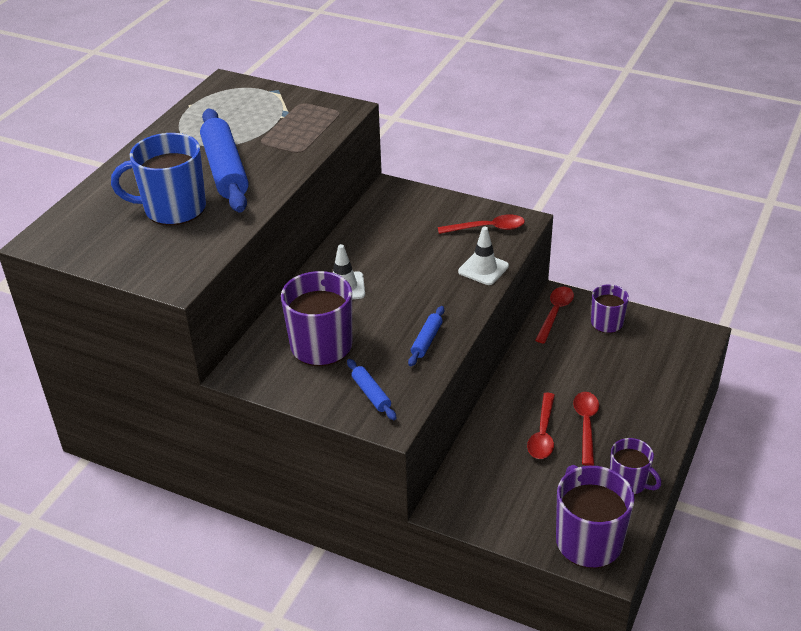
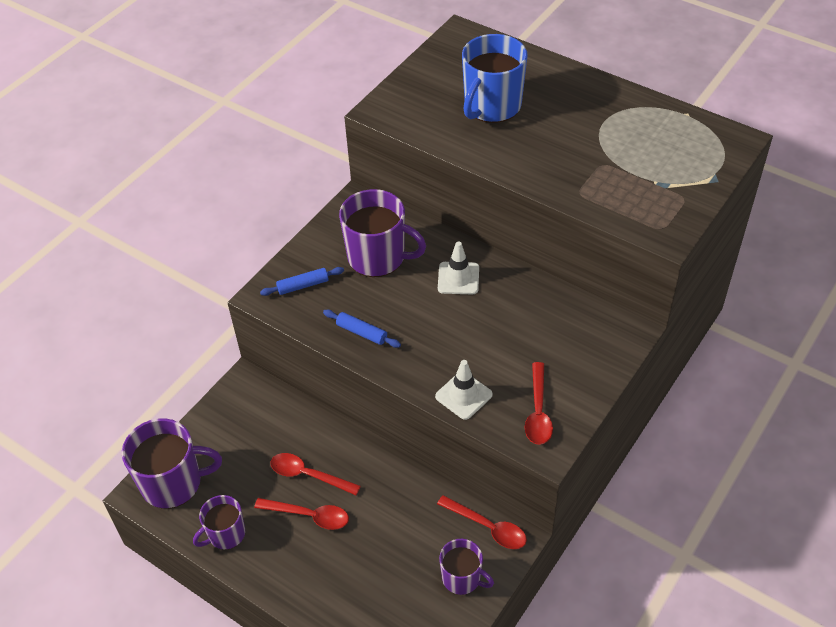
camera: 100 degrees right, 10 degrees up
blue mug [111,133,206,225] -> blue mug turned 150 degrees counterclockwise [462,34,528,123]
blue rolling pin [200,109,249,212] -> none

